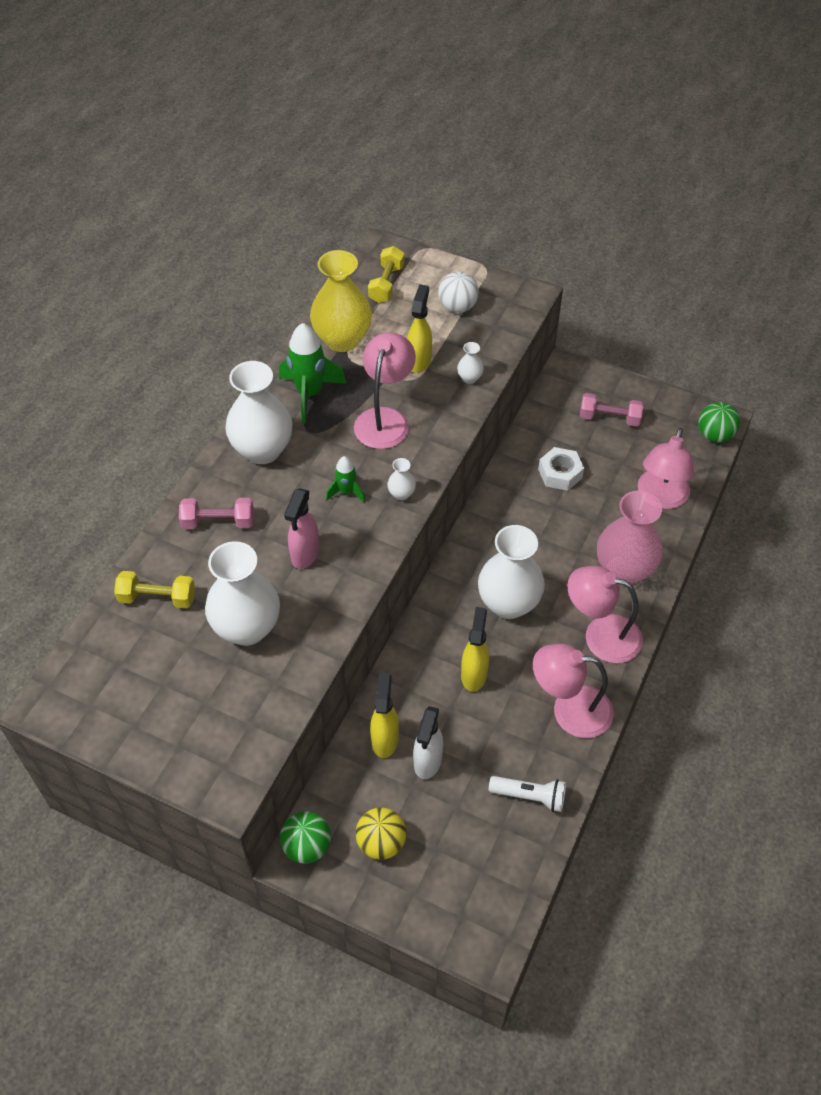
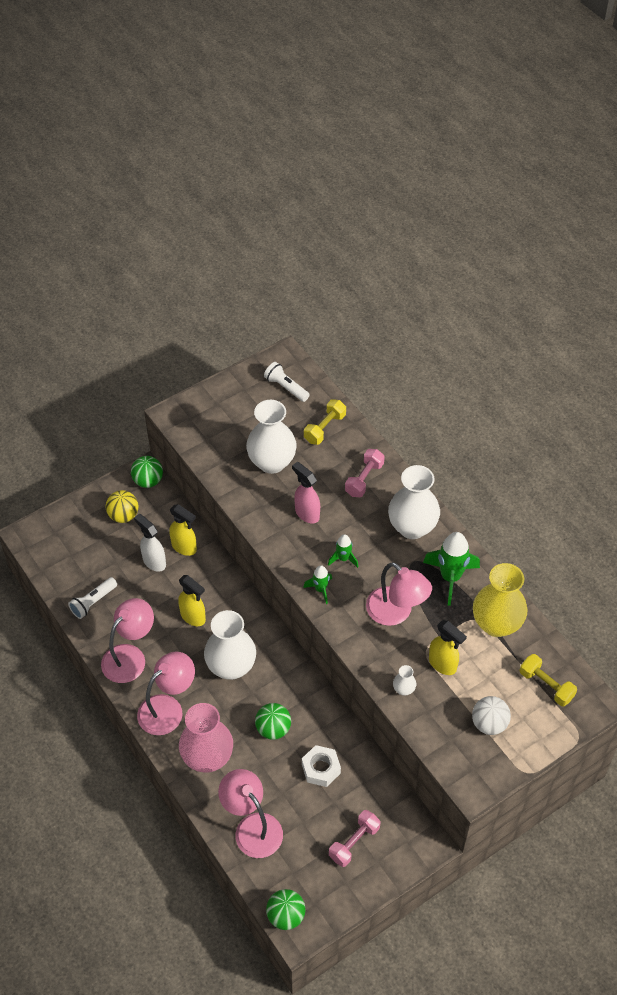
camera: 120 degrees right, 0 degrees up
white vase [387,458,416,500] -> green rocket [303,565,332,604]
none -> green ball [255,703,291,740]
none -> white flashlight [264,362,310,402]

